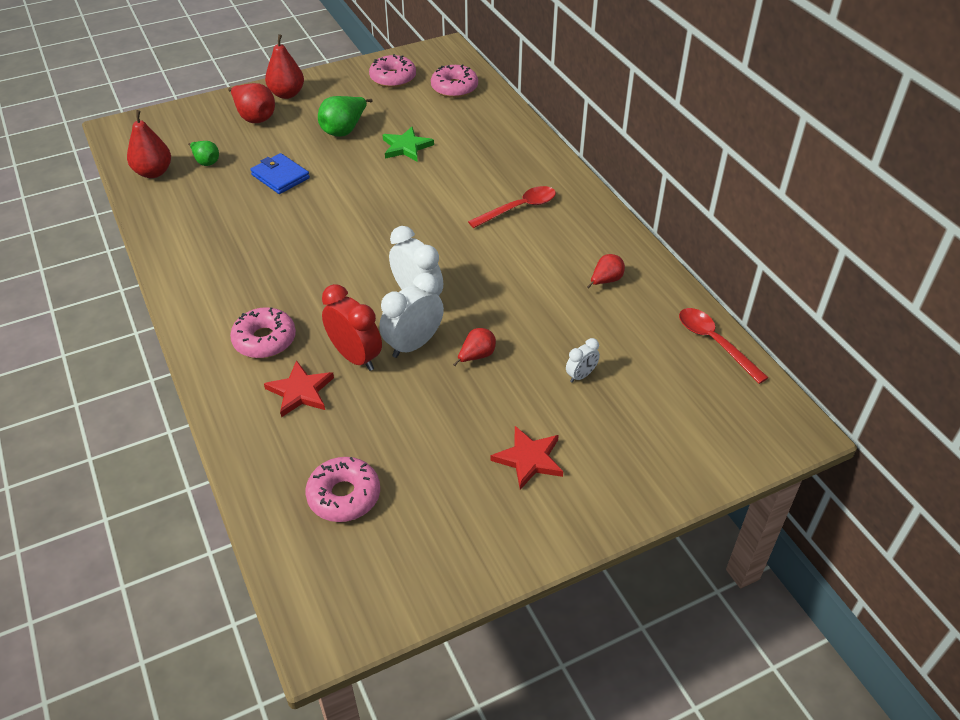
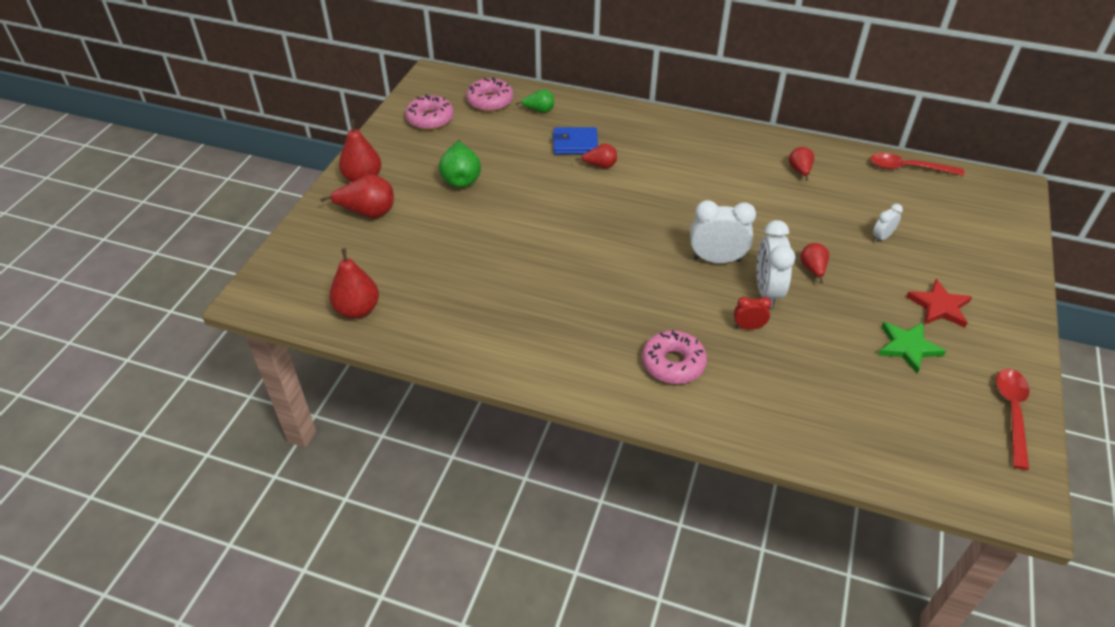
camera: 45 degrees left, 0 degrees up
green pear [188,141,219,166] -> green pear moved to [516,89,554,113]
blue wallet [250,153,310,194] -> blue wallet moved to [552,127,598,154]
red star [264,360,334,417] -> none
pink donut [305,457,380,522] -> none
red clock [322,284,382,371] -> red clock [734,297,772,330], size x0.53
green star [383,127,434,162] -> green star moved to [878,322,946,374]
red spoon [468,186,556,228] -> red spoon moved to [996,369,1029,470]
white clock [566,338,600,383] -> white clock turned 135 degrees counterclockwise [873,204,903,243]
none -> red pear [575,144,617,168]

